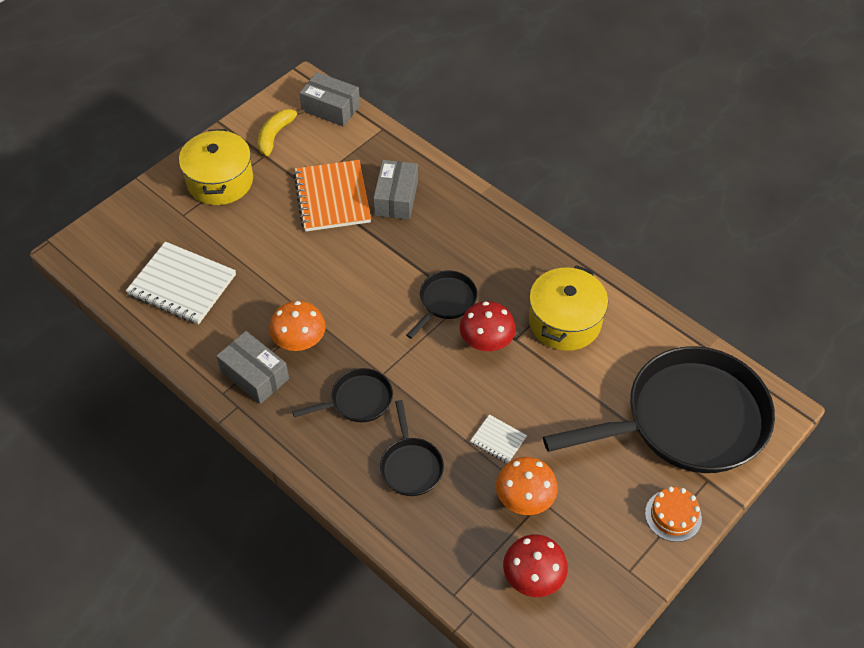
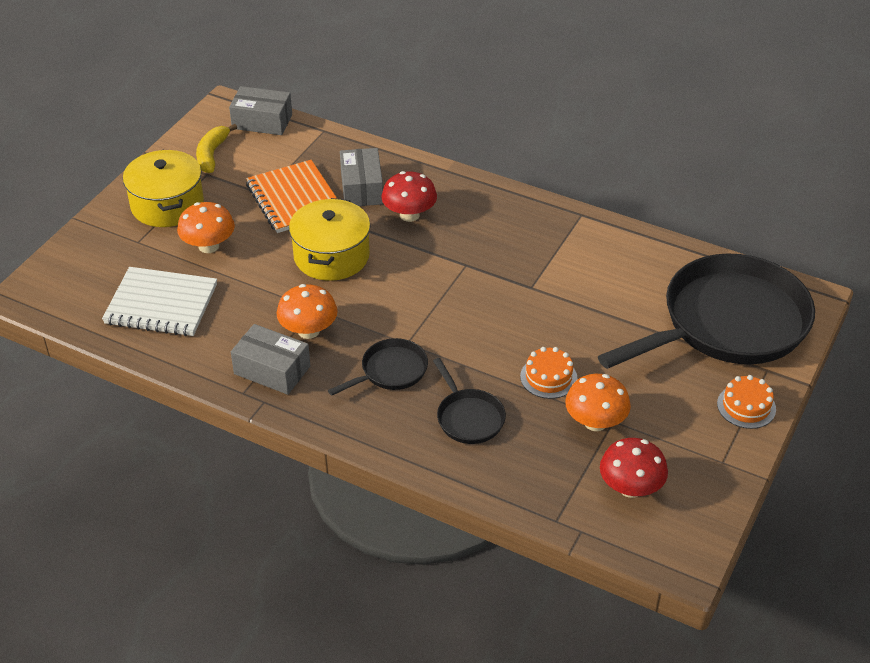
camera: 15 degrees left, 10 degrees down
black pan [406,270,477,339] -> none
red mushroom [460,301,516,351] -> red mushroom moved to [382,171,437,222]
white notebook [470,414,527,463] -> orange cake [520,347,577,399]
yellow pot [529,265,608,351] -> yellow pot moved to [289,198,370,281]
none -> orange mushroom [177,202,235,253]

